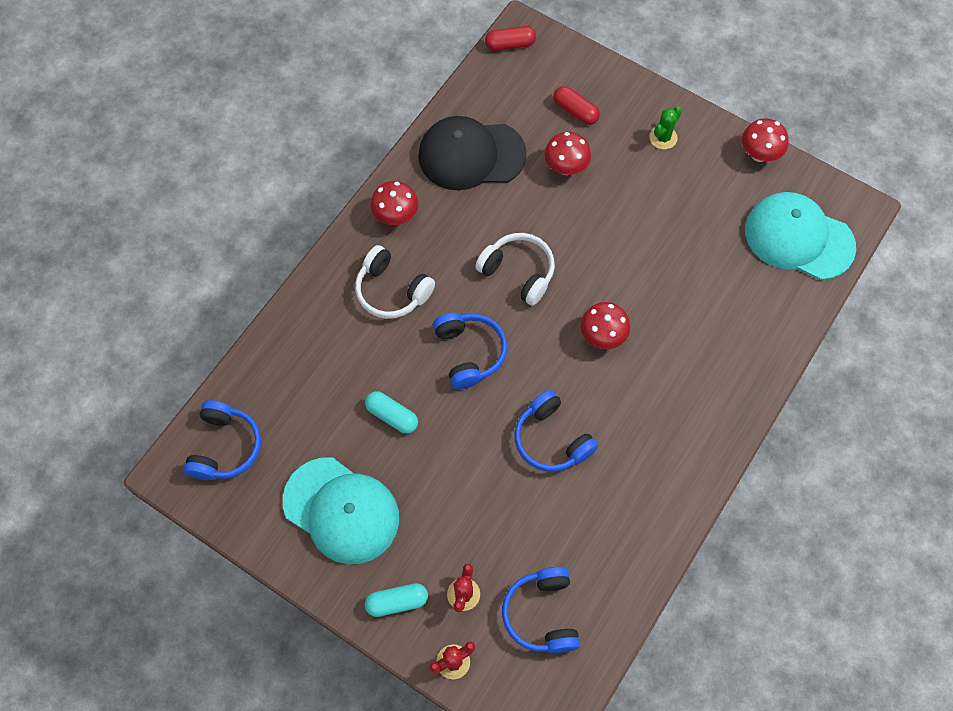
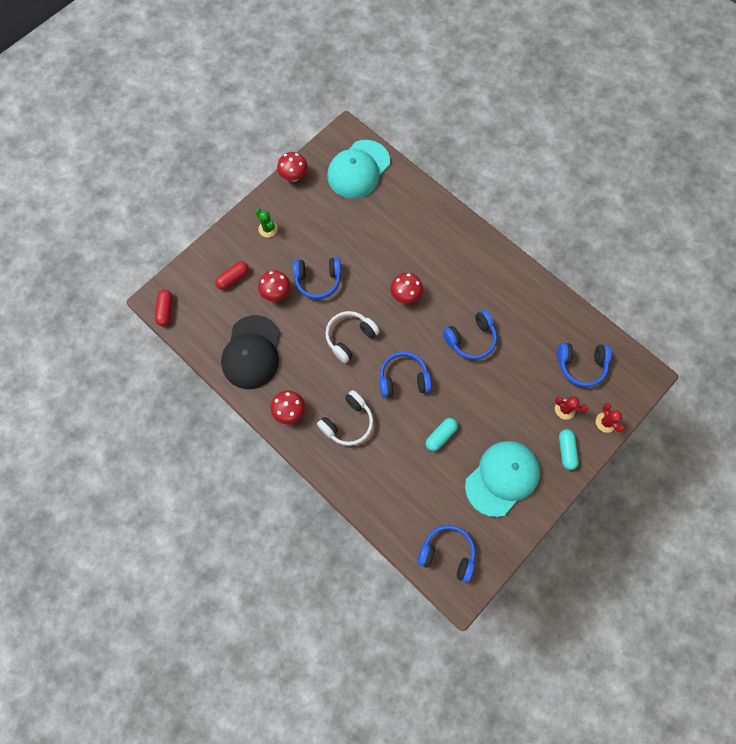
camera: 80 degrees left, 5 degrees up
none -> blue headphones [293,257,341,299]

